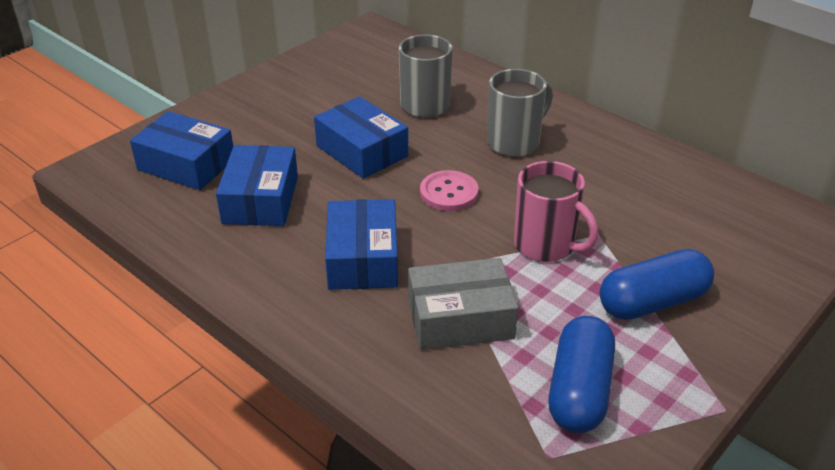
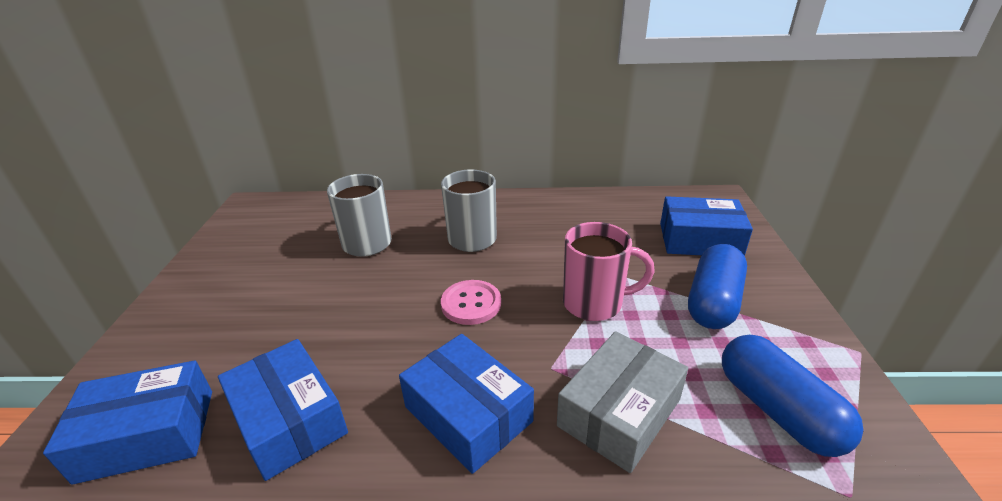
camera: 40 degrees left, 5 degrees down
blue box [314,96,408,179] -> blue box moved to [660,196,753,256]

